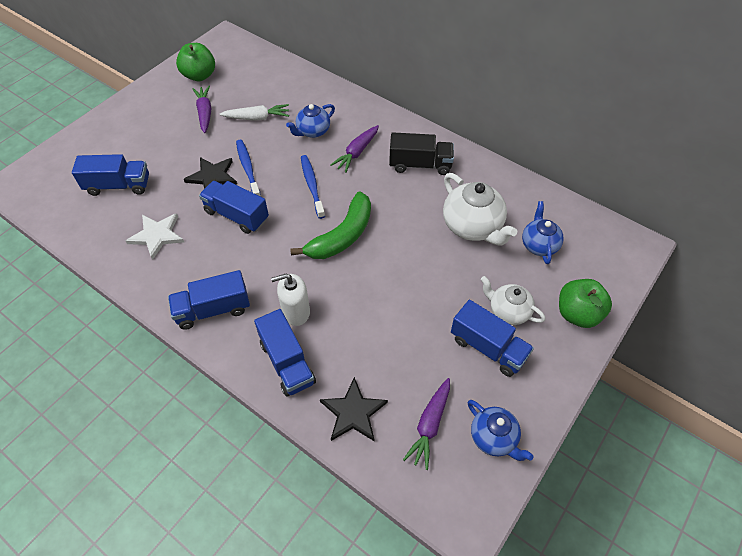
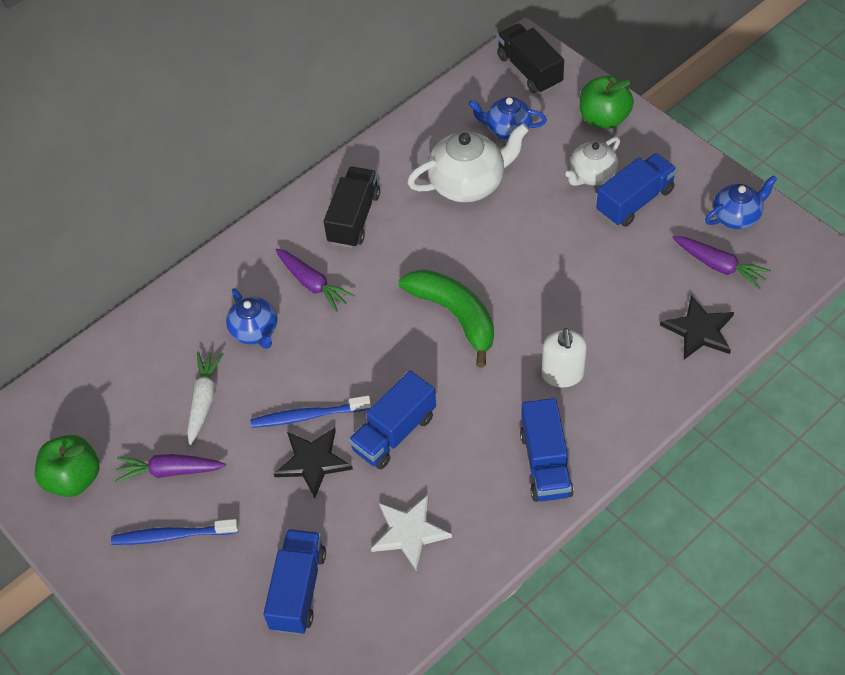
camera: 75 degrees left, 0 degrees up
blue truck [254,309,316,397] -> none
blue toothbrush [301,155,325,219] -> blue toothbrush moved to [111,519,238,545]
none -> black truck [497,23,564,93]

